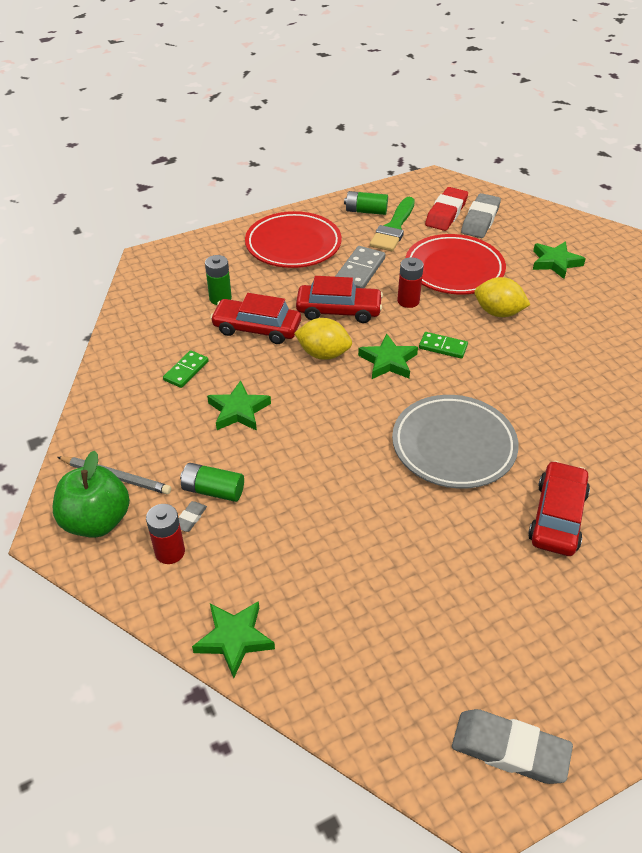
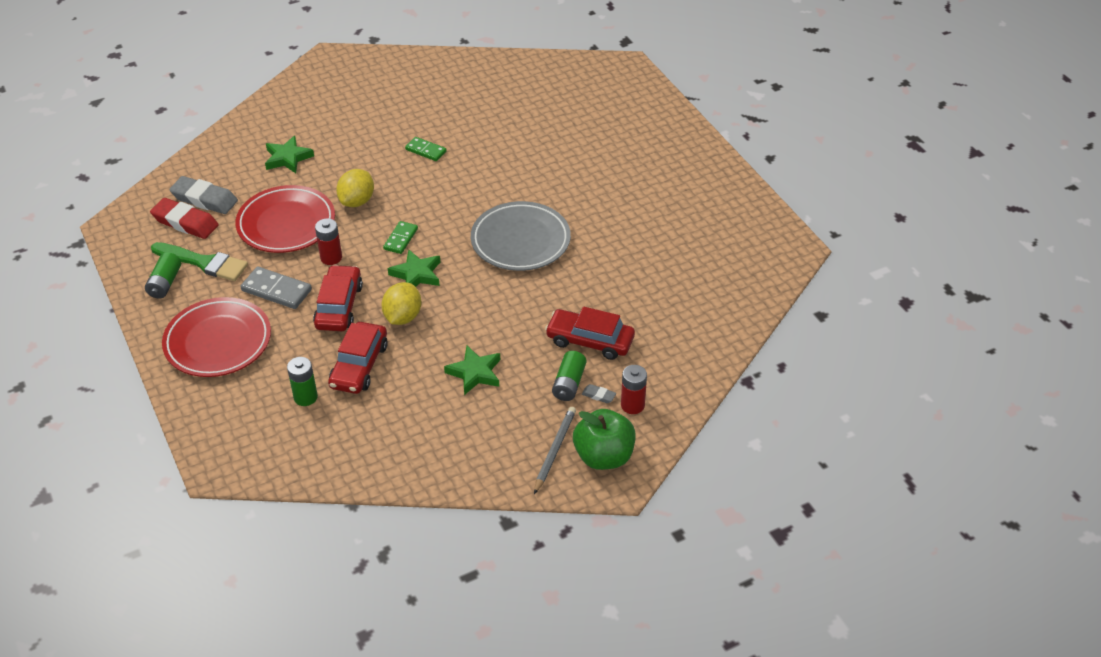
camera: 90 degrees left, 0 degrees up
green domino [163,350,209,388] -> green domino moved to [405,137,447,161]
green star [192,601,275,678] -> none
grey eraser [452,709,573,784] -> none
red car [528,461,590,556] -> red car moved to [545,307,635,360]

